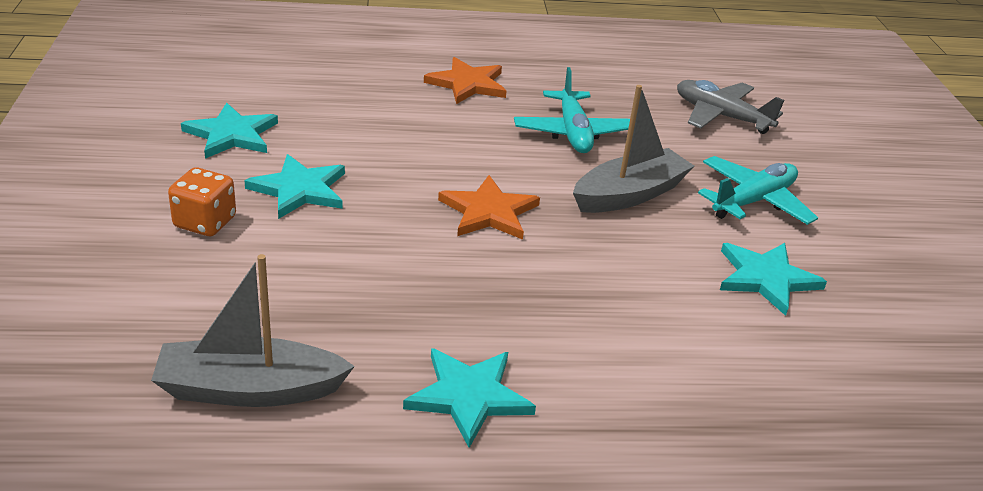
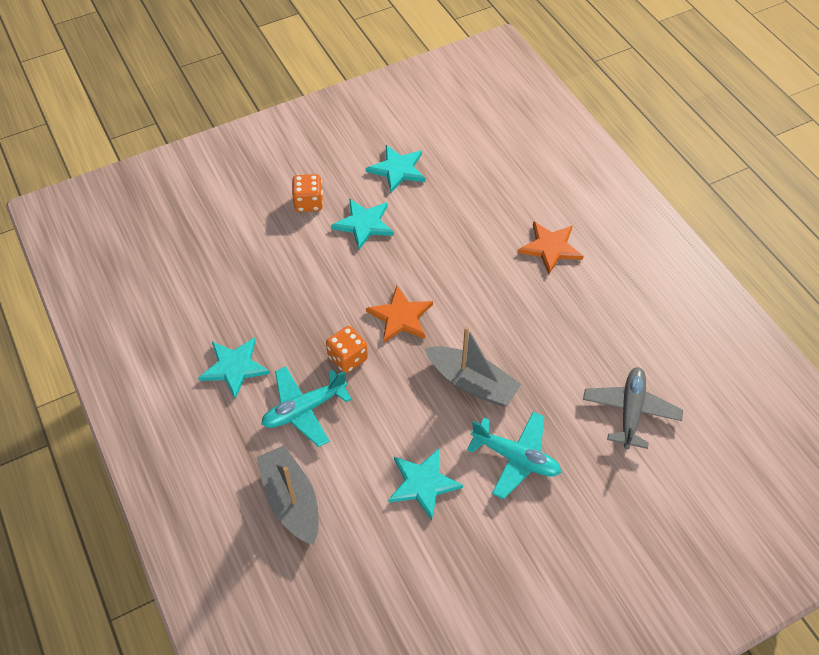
camera: 70 degrees right, 20 degrees up
grey boat [151,254,355,407] -> grey boat moved to [256,445,319,545]
turquoise plane [514,67,630,153] -> turquoise plane moved to [262,366,352,447]
none -> orange dice [326,326,368,373]

